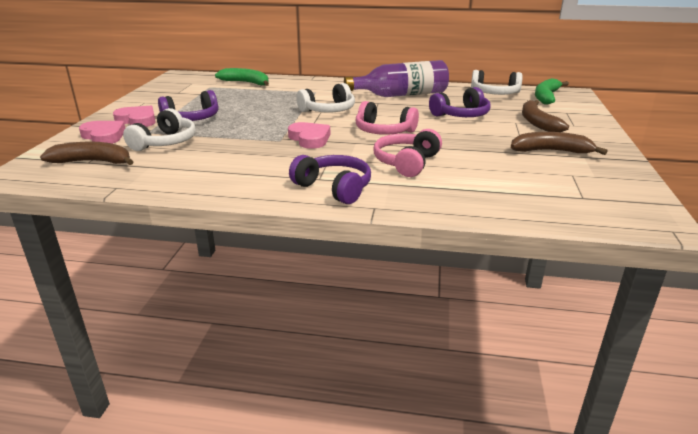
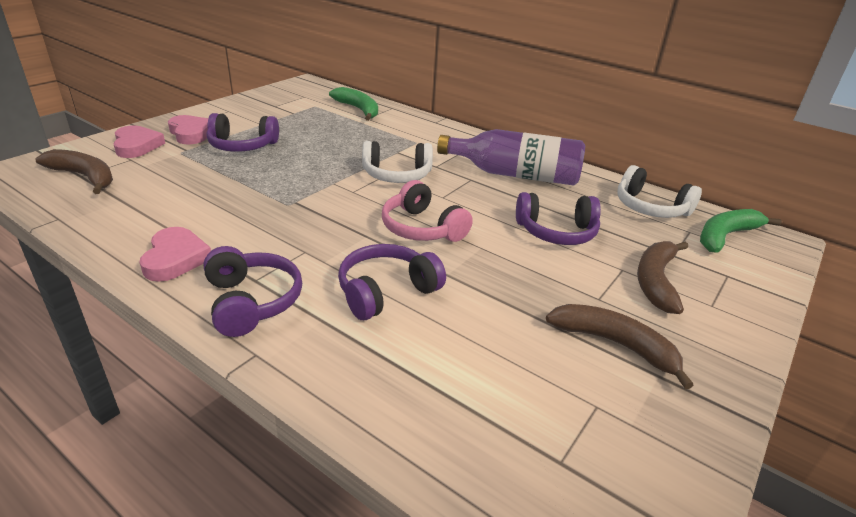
camera: 25 degrees right, 5 degrees up
white headphones [123,108,196,151] -> none
pink heart [288,122,330,149] -> pink heart moved to [140,227,211,282]
pink headphones [373,129,442,177] -> purple headphones [338,244,446,320]

